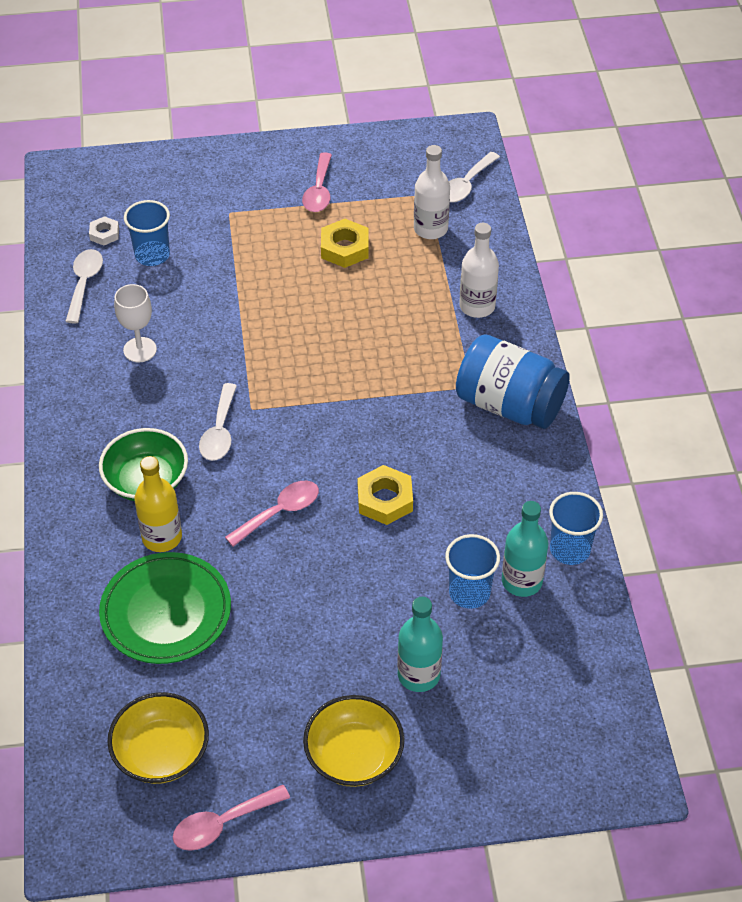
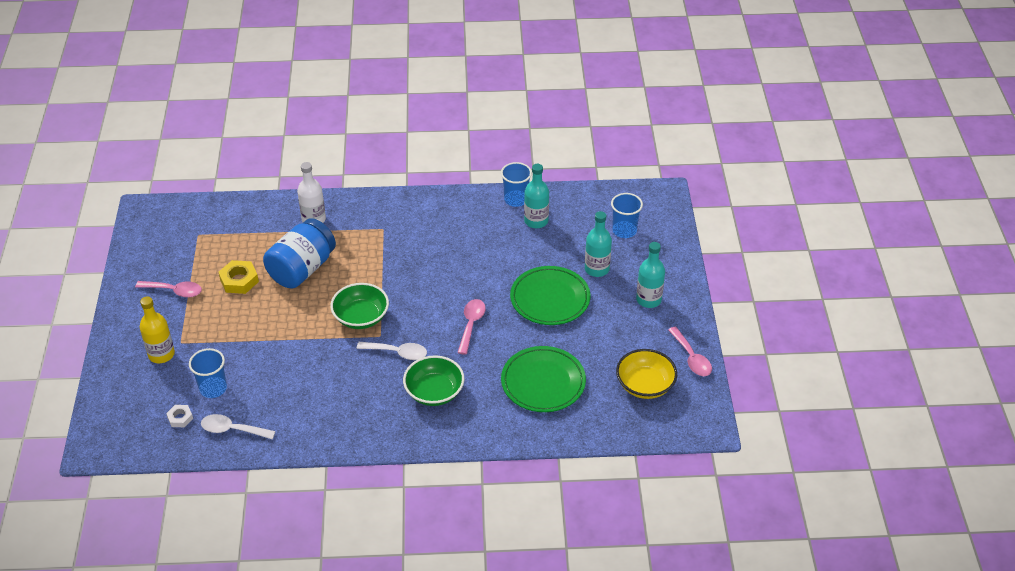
camera: 85 degrees left, 5 degrees down
white goblet [114,284,157,362] -> none
yellow bottle [134,456,182,552] -> yellow bottle moved to [140,296,175,363]
pink spoon [225,481,319,547] -> pink spoon turned 45 degrees clockwise [457,299,486,355]
yellow bowl [303,695,404,787] -> turquoise bottle [636,242,665,308]
yellow nut [358,465,413,525] -> none
white bottle [414,145,450,239] -> none
blue cup [445,534,500,609] -> blue cup moved to [611,193,643,238]
white spoon [449,152,500,202] -> none
blue jar [456,334,570,429] -> blue jar moved to [263,218,336,288]
none -> green bowl [330,283,389,329]
none -> green plate [510,266,590,325]

